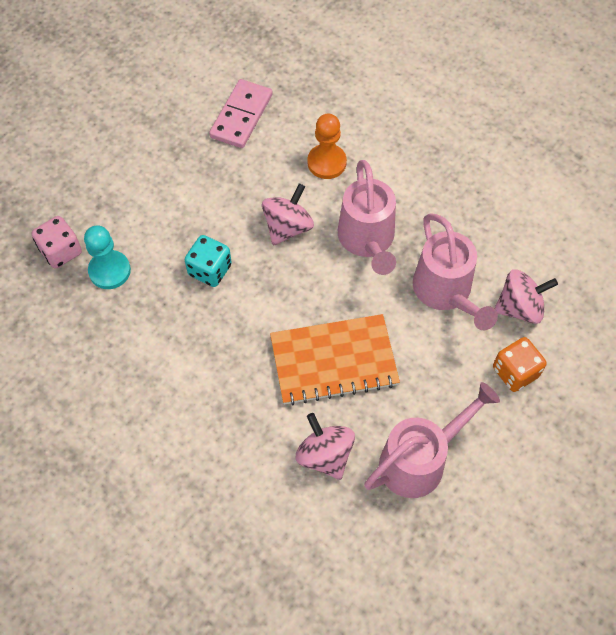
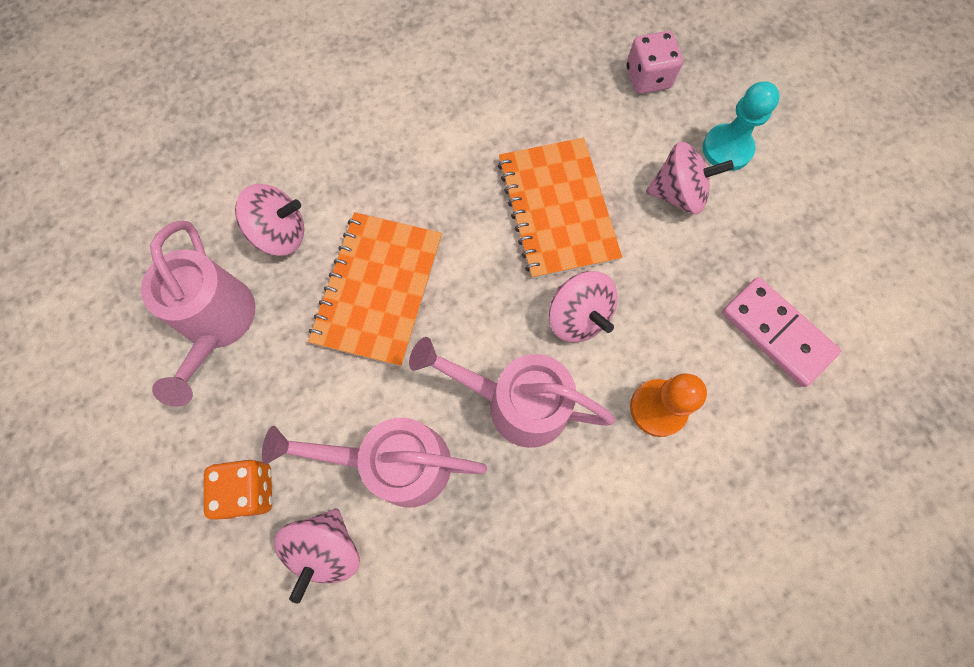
camera: 115 degrees right, 10 degrees up
turquoise pawn [84,226,131,289] -> turquoise pawn moved to [703,81,780,171]
turquoise dice [184,235,232,287] -> orange notebook [498,138,622,279]
none -> pink spinning top [646,142,734,214]

